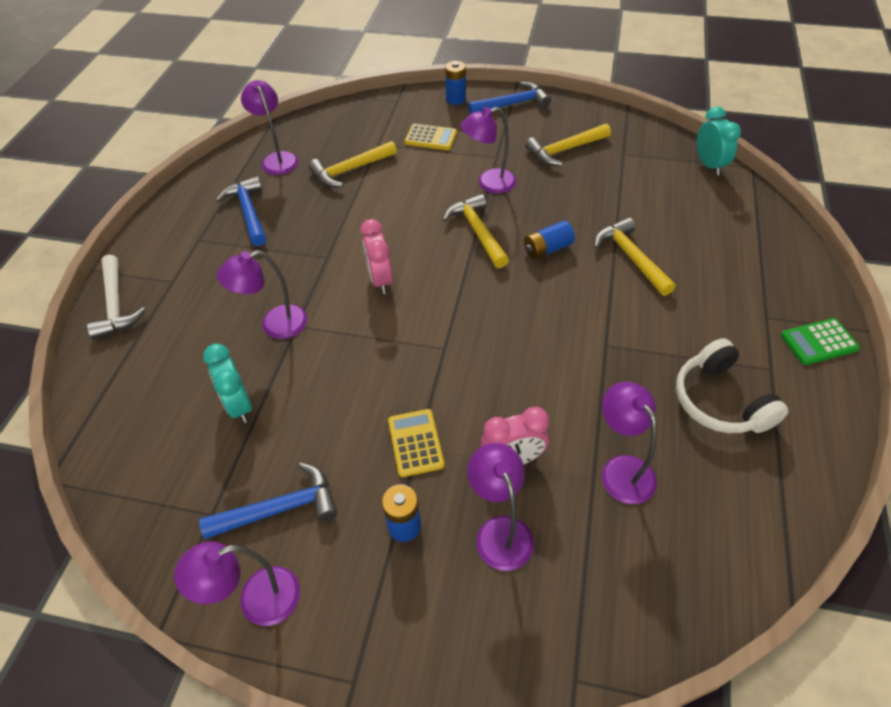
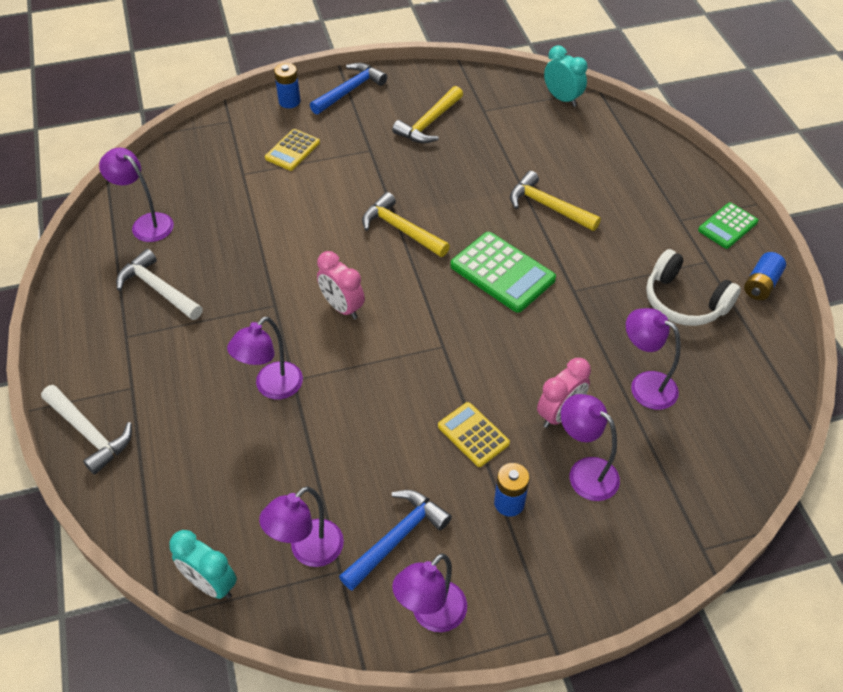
camera: 30 degrees left, 0 degrees up
turquoise clock [203,344,252,423] -> turquoise clock moved to [169,530,237,599]
blue hammer [216,176,266,246] -> white hammer [116,249,203,320]
yellow hammer [308,141,397,187] -> none
yellow calculator [405,124,457,150] -> yellow calculator turned 135 degrees clockwise [265,129,320,171]
purple lamp [460,107,516,194] -> purple lamp moved to [259,486,344,567]
blue battery [524,221,575,260] -> blue battery moved to [744,252,786,300]
none -> green calculator [450,232,556,313]

